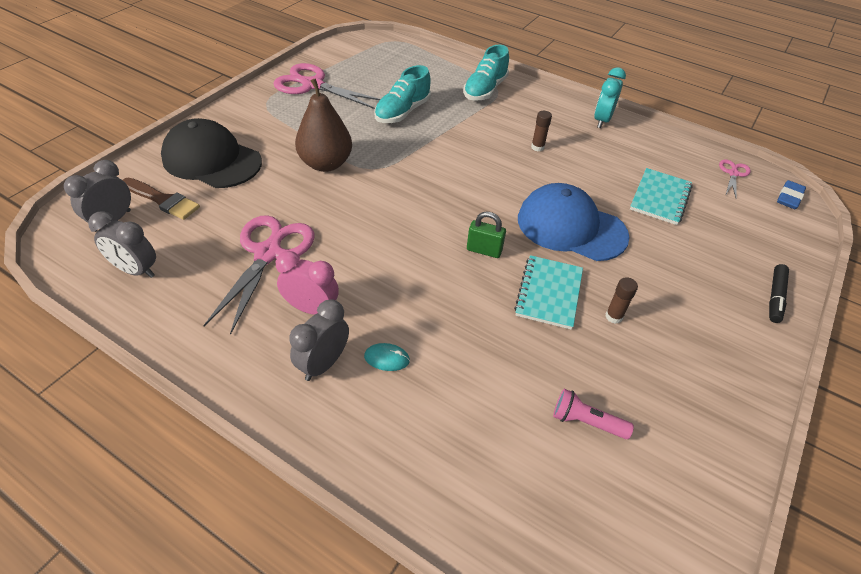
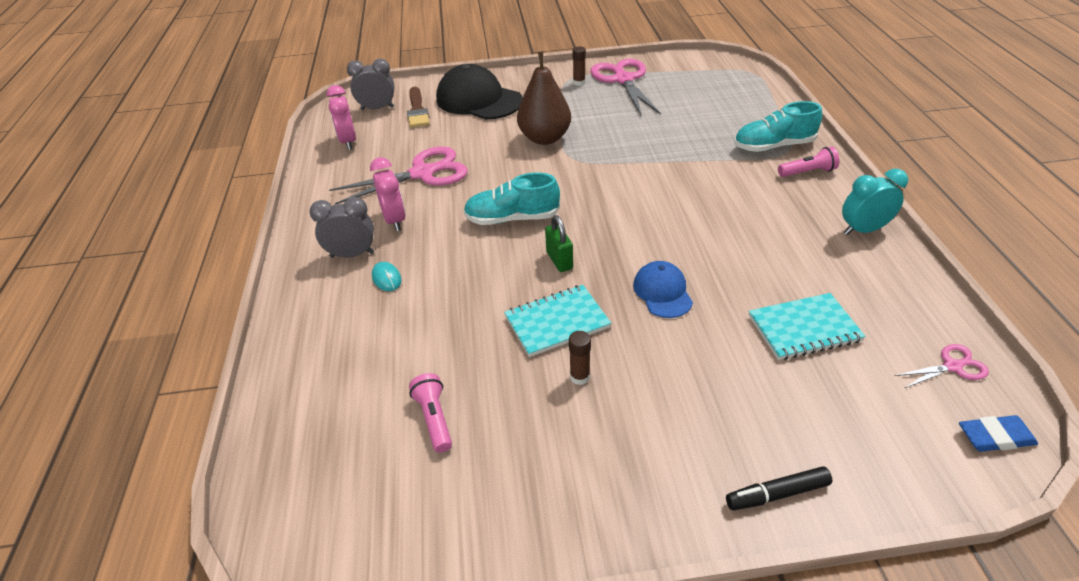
camera: 55 degrees right, 5 degrees down
grey clock [88,211,156,278] -> pink clock [326,85,356,150]
black cap [161,118,262,188] -> black cap turned 45 degrees counterclockwise [436,64,523,120]
turquoise shoe [374,65,431,123] -> turquoise shoe moved to [463,172,560,225]
blue cap [518,183,630,261] -> blue cap [633,261,693,318], size x0.55
brown glue stick [531,111,552,151] -> brown glue stick moved to [573,46,586,86]
none -> pink flashlight [778,147,840,177]

